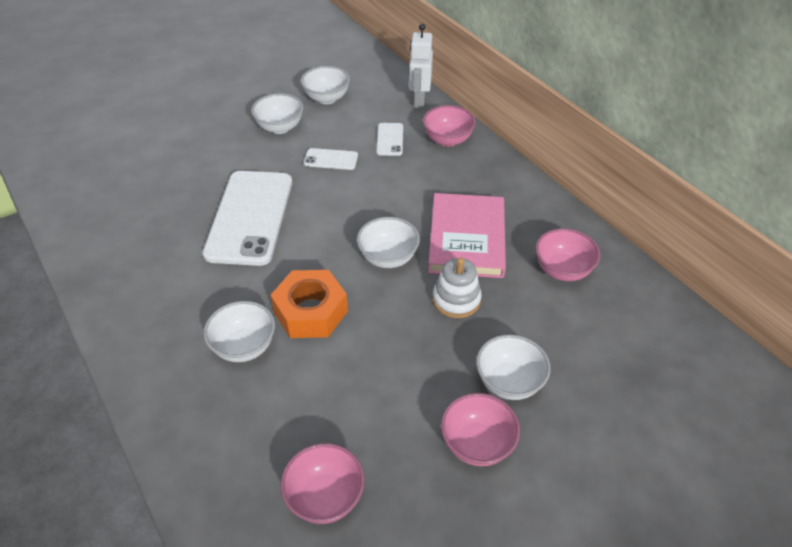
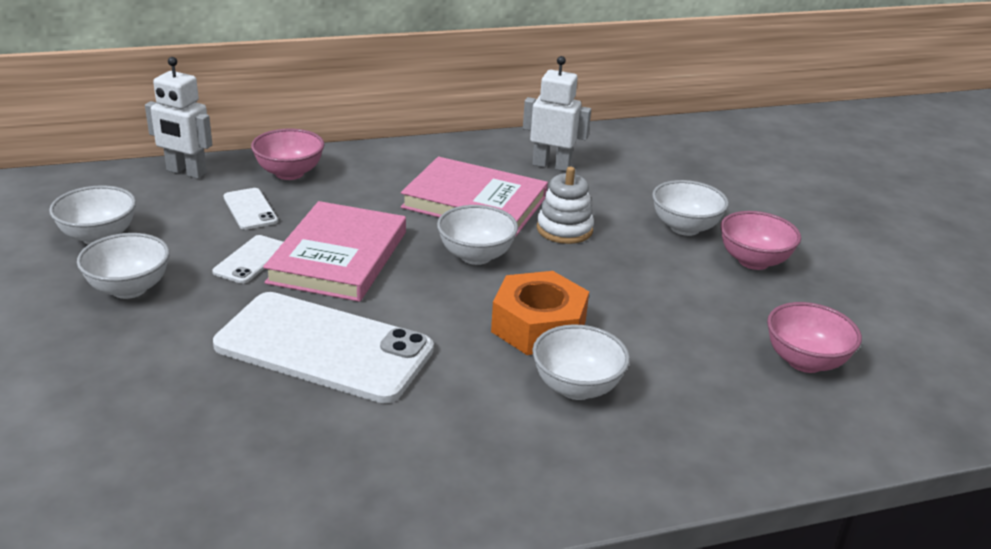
camera: 75 degrees left, 15 degrees down
white phone [376,123,403,156] -> white phone turned 45 degrees clockwise [223,188,278,230]
pink bowl [535,228,601,281] -> white robot [523,56,591,171]
none -> pink book [263,201,406,302]

